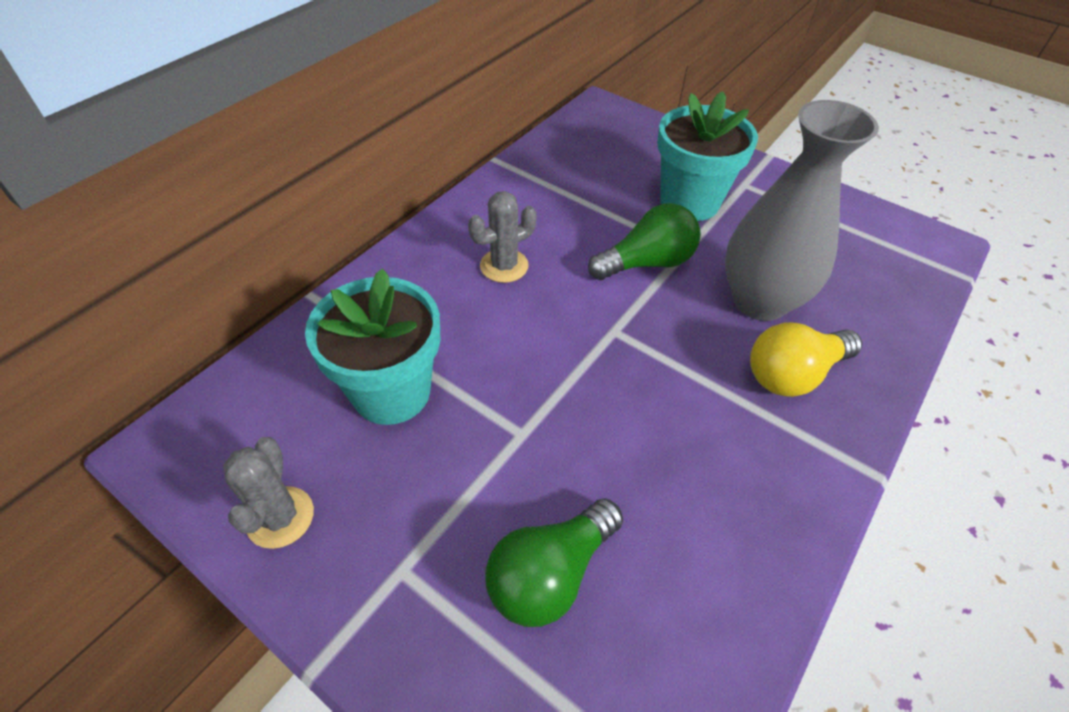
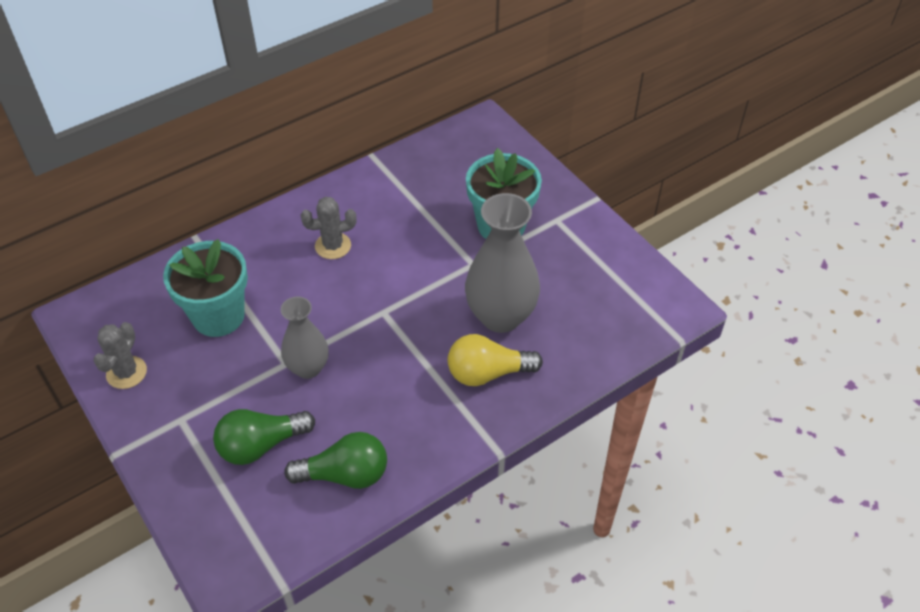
camera: 20 degrees right, 0 degrees up
green light bulb [588,203,701,280] -> green light bulb moved to [284,432,387,489]
none -> grey vase [281,297,329,379]

